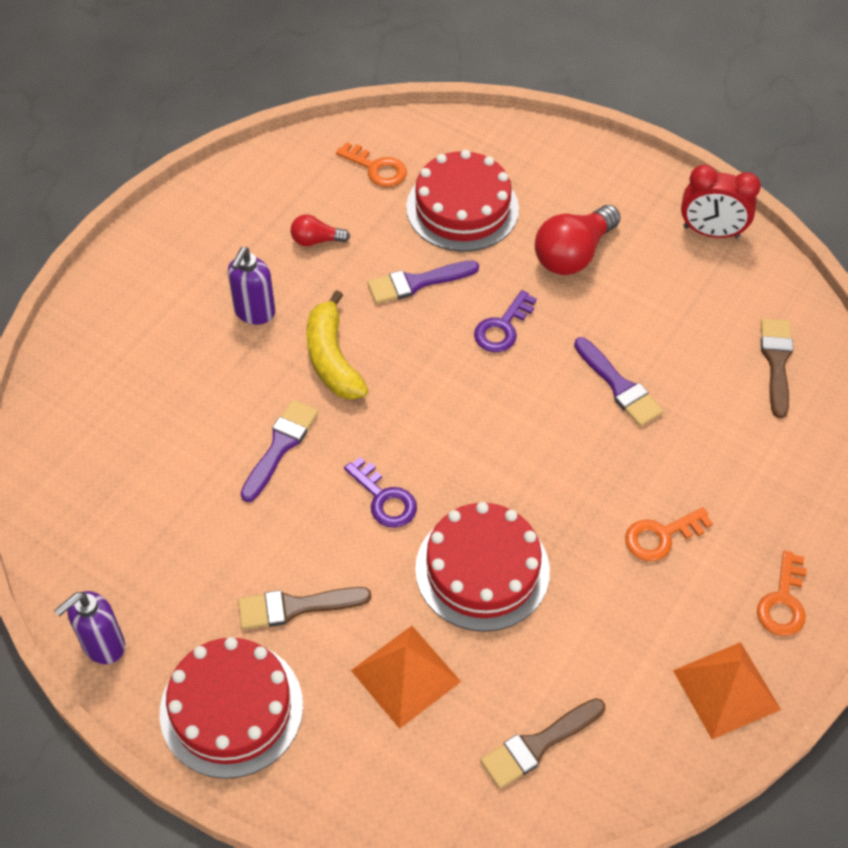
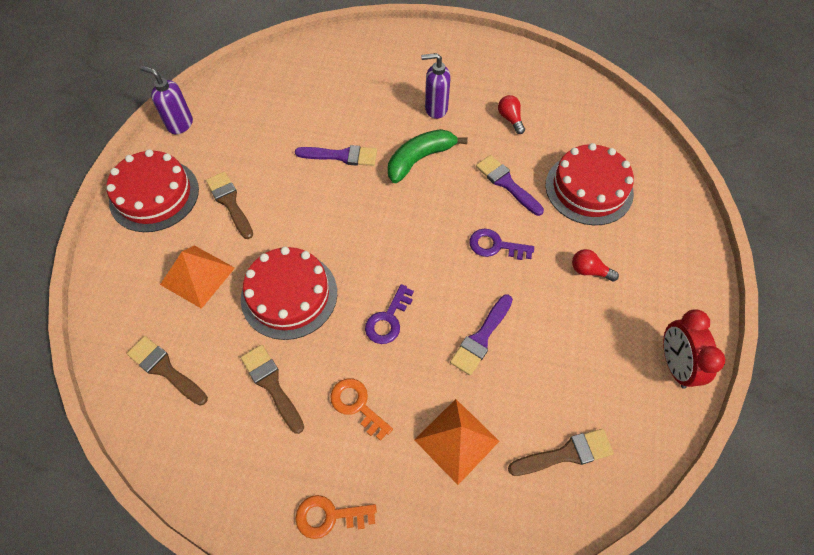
camera: 70 degrees right, 5 degrees up
yellow banana [306,290,368,400] -> green banana [388,129,468,183]
orange key [336,142,407,187] -> none
purple key [344,457,417,528] -> purple key moved to [365,284,414,344]
red light bulb [535,205,621,275] -> red light bulb [572,249,619,282], size x0.53
orange pyramid [673,642,781,739] -> orange pyramid moved to [414,399,500,485]
none -> brown brush [241,345,304,434]

